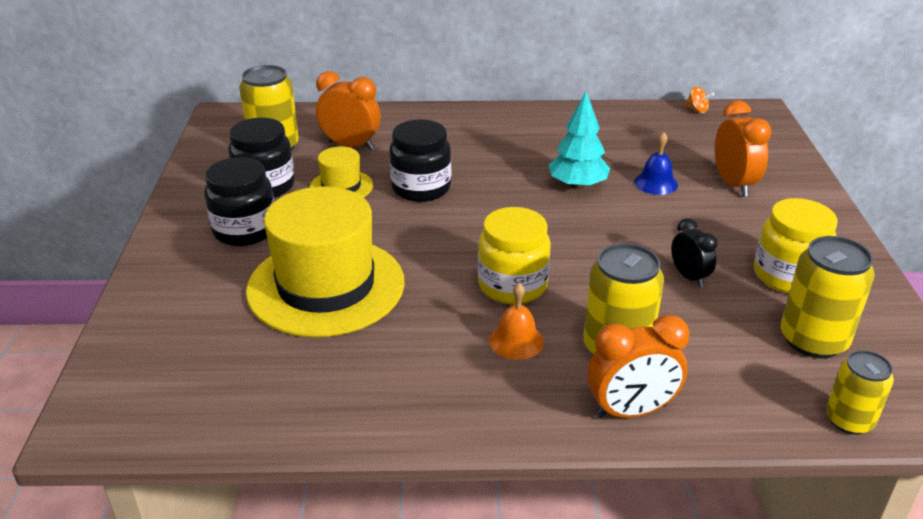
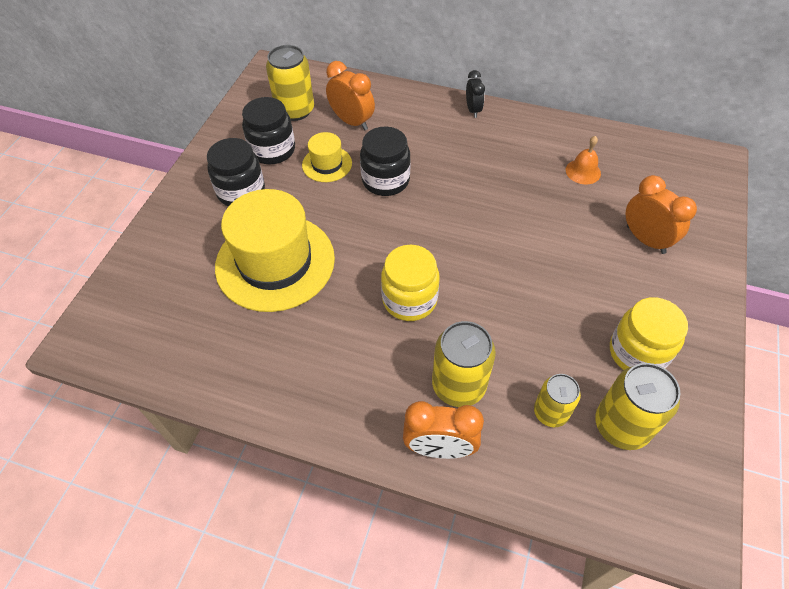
camera: 20 degrees right, 20 degrees up
orange bell [489,283,544,360] -> orange bell moved to [566,136,601,185]
turquoise tree [549,91,610,189] -> none
blue bell [634,132,678,195] -> none
black clock [671,218,717,287] -> black clock moved to [466,70,485,118]
orange spinning top [685,86,714,113] -> none
orange clock [715,100,771,197] -> orange clock turned 45 degrees counterclockwise [625,175,697,254]
yellow can [826,350,894,435] -> yellow can moved to [534,374,581,427]

